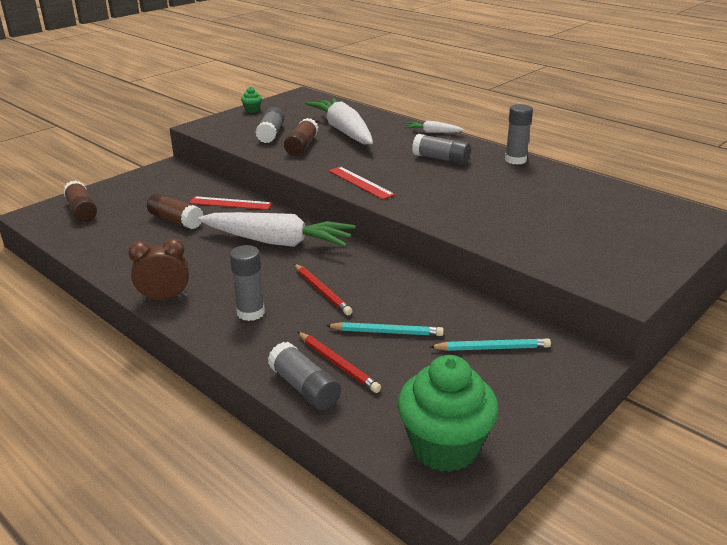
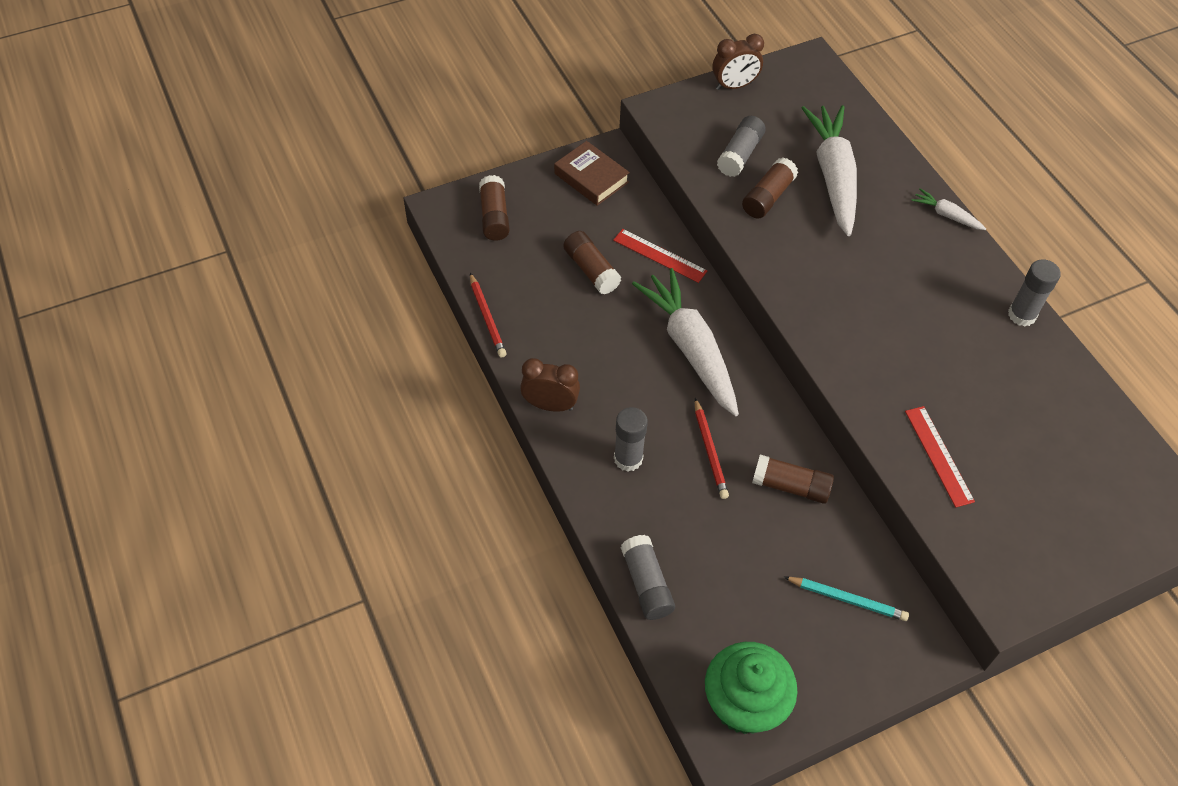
camera: 20 degrees right, 25 degrees up
white carrot [198,212,355,247] -> white carrot turned 150 degrees counterclockwise [632,268,739,416]
green cupcake [241,87,262,113] -> brown clock [712,34,764,90]
red pencil [298,332,381,393] -> red pencil moved to [470,273,507,358]
turquoise pencil [325,322,444,336] -> none
red ruler [329,166,395,200] -> red ruler moved to [905,406,975,508]
grey glue stick [412,134,471,165] -> none
none -> brown book [554,141,630,206]
none -> brown glue stick [752,454,834,504]

